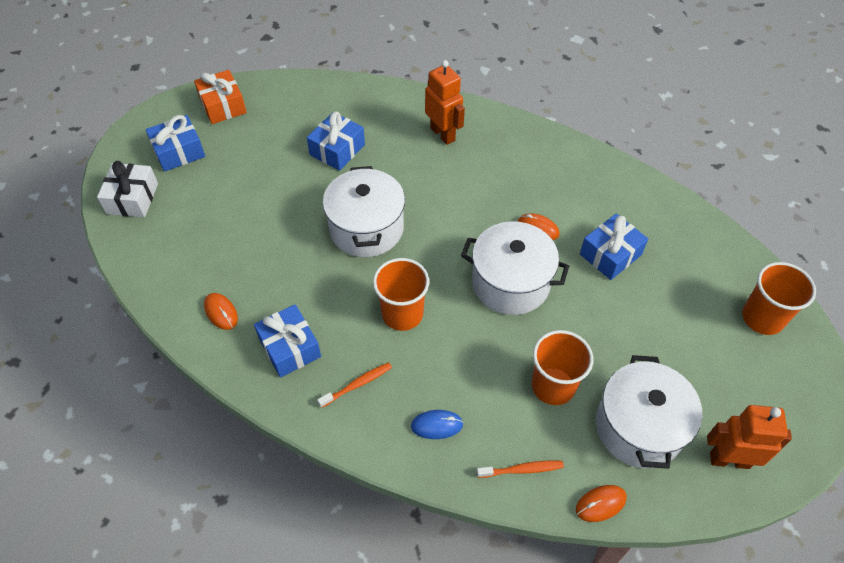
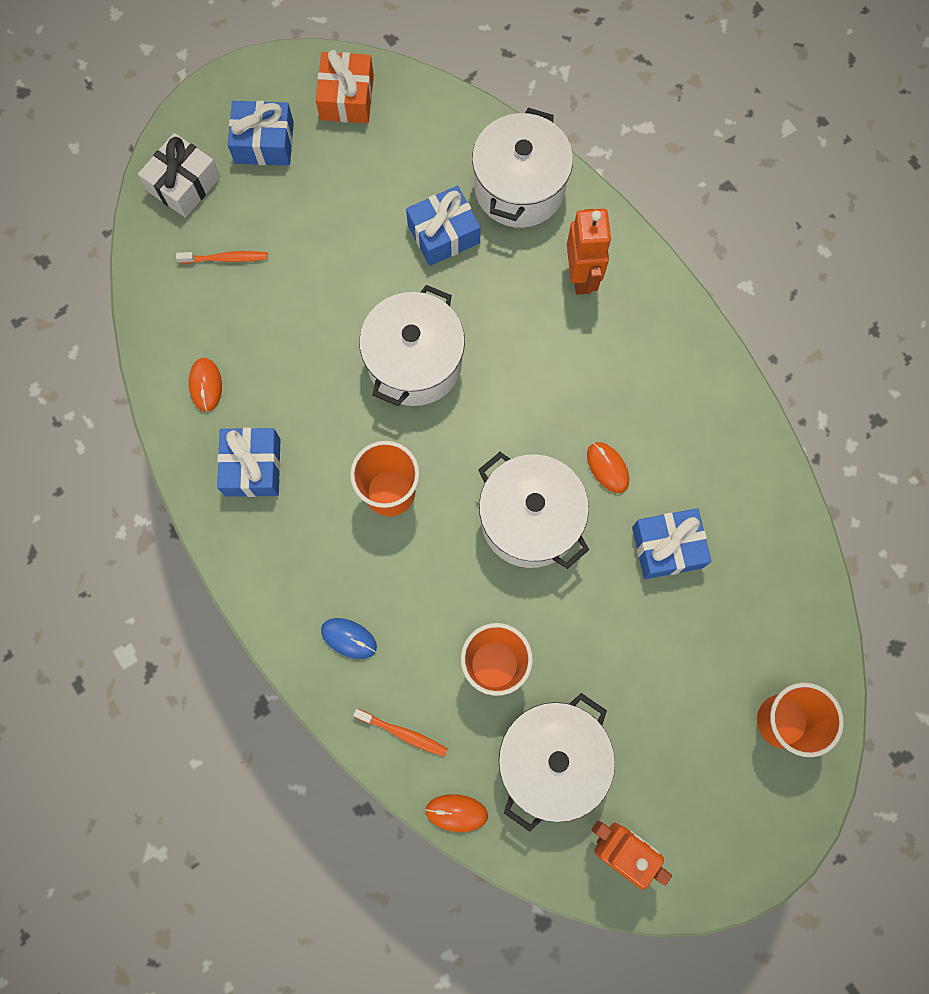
camera: 30 degrees right, 20 degrees up
orange toothbrush [317,362,392,408] -> orange toothbrush moved to [176,251,268,264]
none -> white pot [472,108,573,228]

